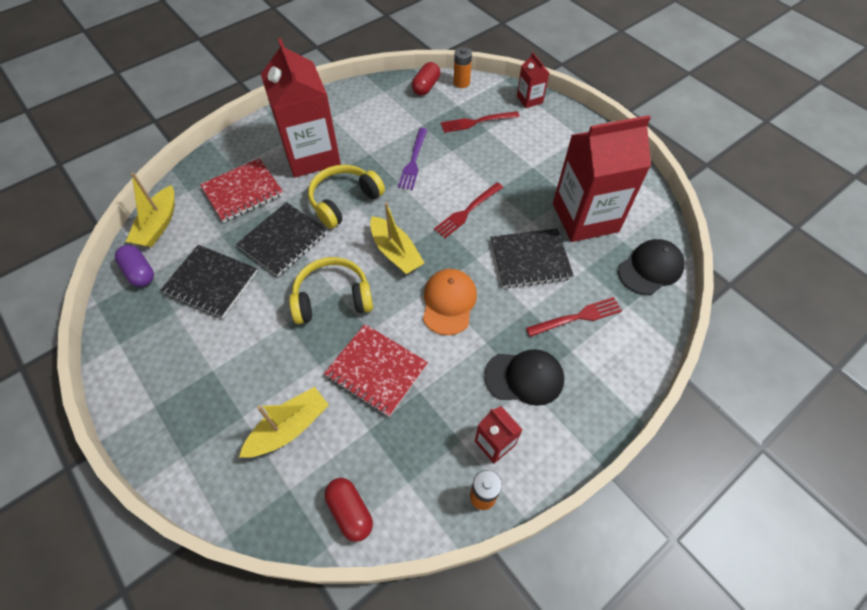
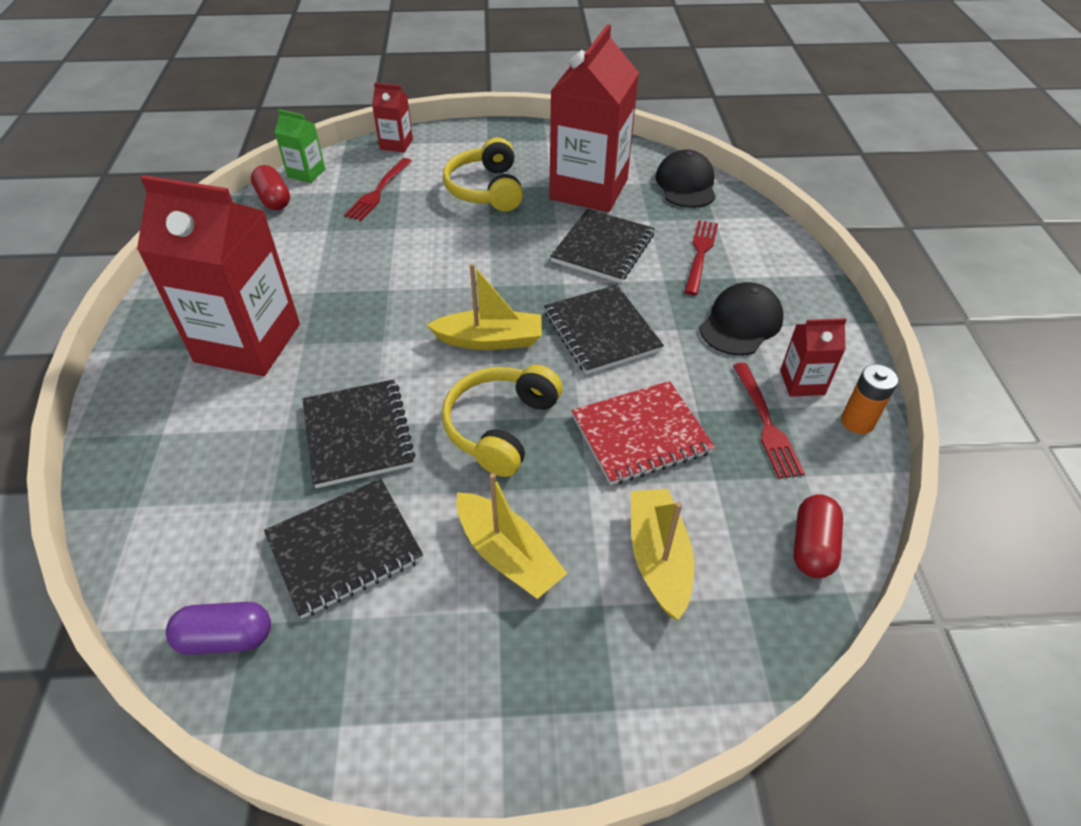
camera: 55 degrees left, 10 degrees down
yellow boat [126,172,175,247] -> yellow boat moved to [456,473,568,599]
red notebook [200,158,283,223] -> none
yellow headphones [308,165,385,229] -> yellow headphones moved to [443,138,523,211]
red capsule [325,478,373,542] -> red capsule turned 75 degrees counterclockwise [793,494,843,578]
purple fork [398,128,427,190] -> none
orange cap [423,269,477,335] -> black notebook [544,285,664,375]
red fork [434,182,503,238] -> red fork moved to [733,363,805,479]
orange battery [454,47,472,88] -> green carton [275,109,325,183]

